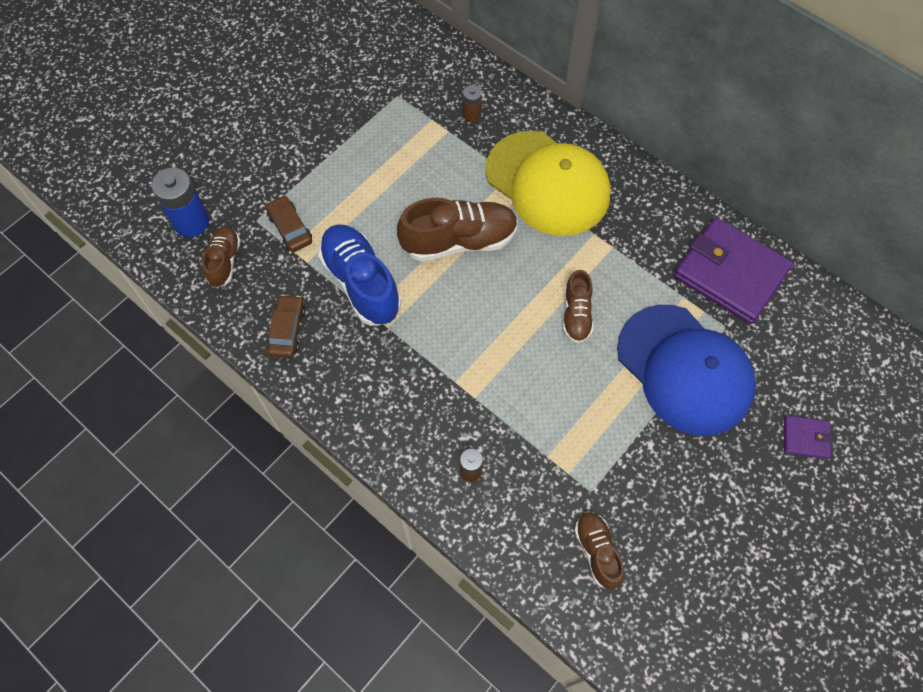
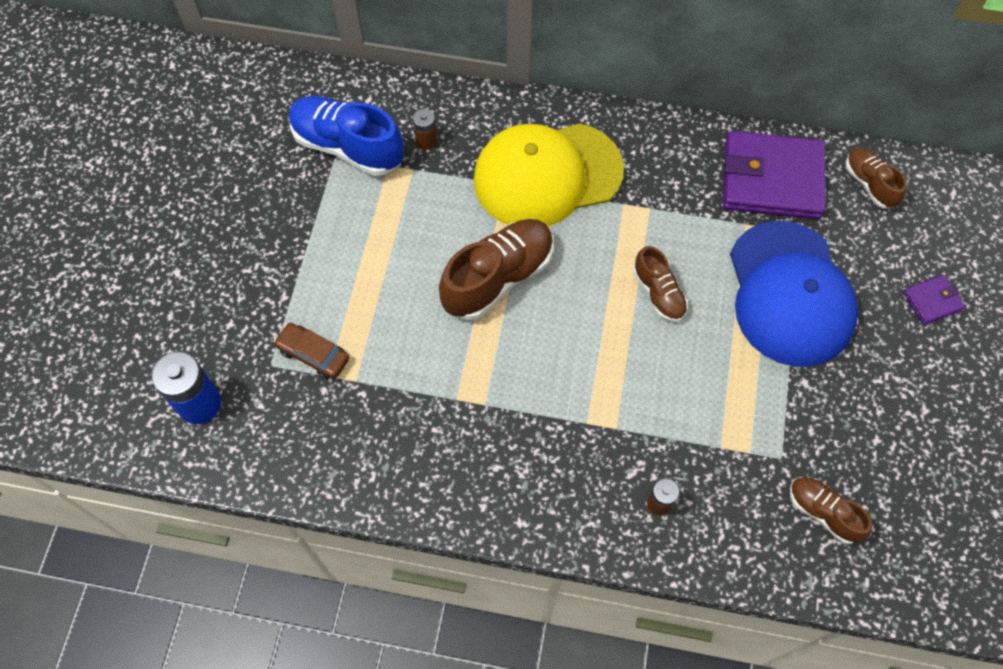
camera: 30 degrees left, 0 degrees up
brown shoe [202,226,241,288] -> brown shoe moved to [846,148,907,209]
brown car [267,294,305,358] -> none
blue shoe [318,224,401,326] -> blue shoe moved to [289,96,404,176]
yellow cap [485,131,610,236] -> yellow cap turned 150 degrees clockwise [473,123,624,226]
blue cap [617,305,756,436] -> blue cap turned 60 degrees clockwise [730,221,858,367]

